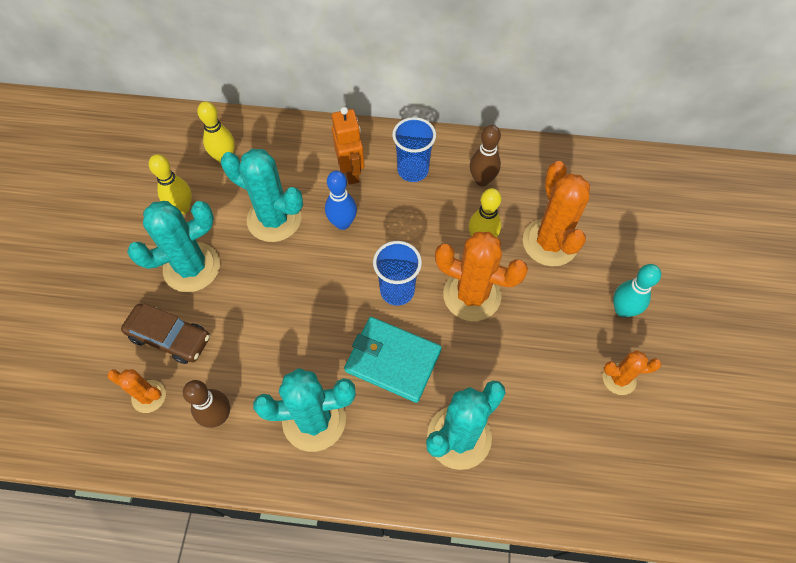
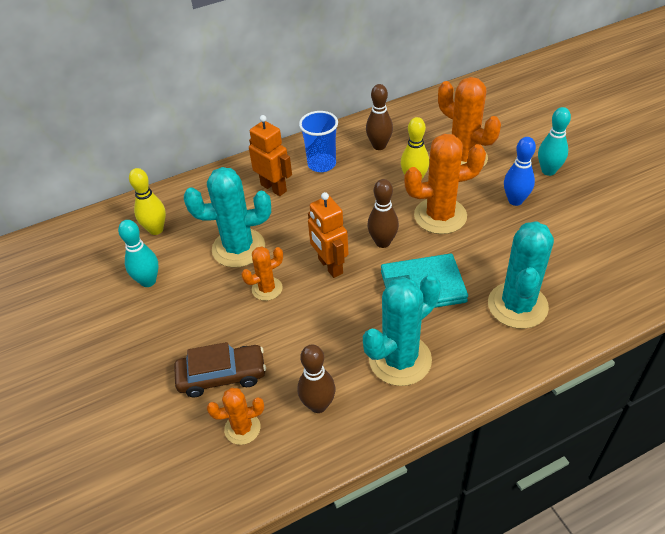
camera: 30 degrees left, 15 degrees down
turquoise cactus [127,201,220,292] -> none
yellow bowling pin [149,154,192,214] -> turquoise bowling pin [118,220,158,287]
blue bowling pin [325,171,357,230] -> blue bowling pin moved to [504,137,536,206]
blue cup [373,241,422,306] -> brown bowling pin [367,179,399,248]
orange cactus [603,350,661,395] -> orange cactus moved to [241,246,283,301]
none -> orange robot [308,192,349,278]

